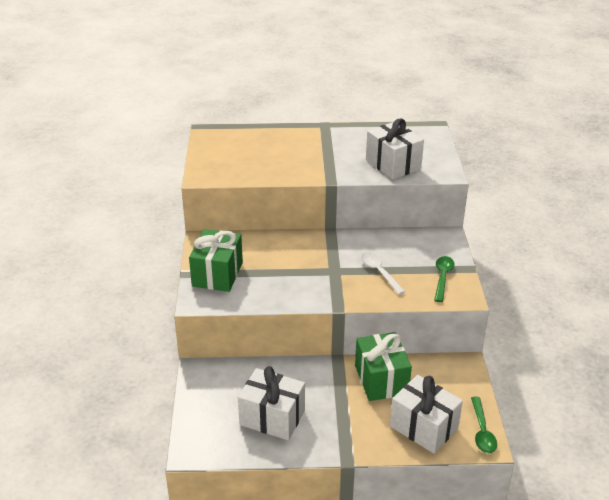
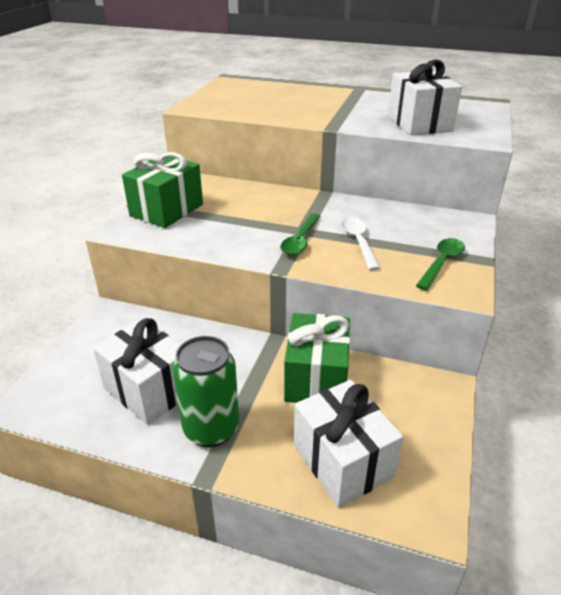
camera: 20 degrees right, 0 degrees up
green spoon [471,397,497,453] -> green spoon moved to [281,214,320,255]
none -> green can [172,336,239,447]

